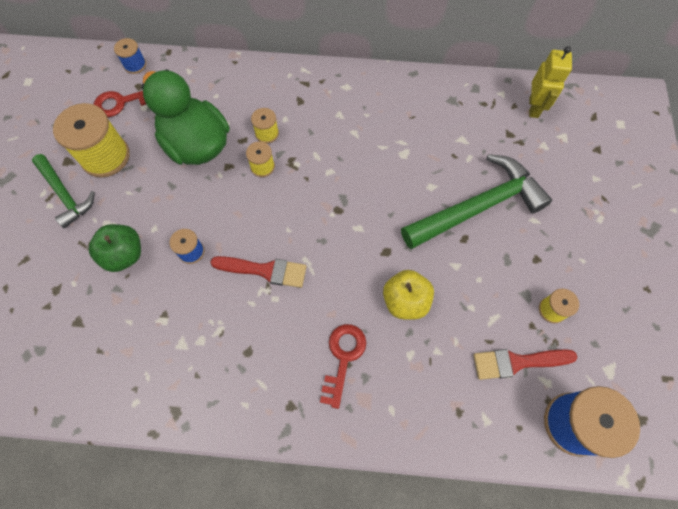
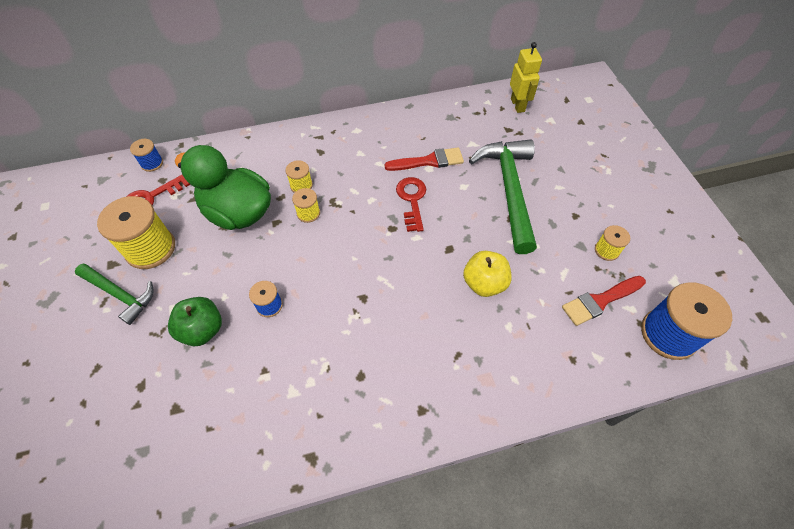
camera: 20 degrees left, 10 degrees down
red brush [210,256,307,288] -> red brush moved to [385,148,464,171]
red key [320,324,366,409] -> red key moved to [396,177,426,232]
green hammer [401,154,552,249] -> green hammer turned 45 degrees counterclockwise [469,139,537,254]

